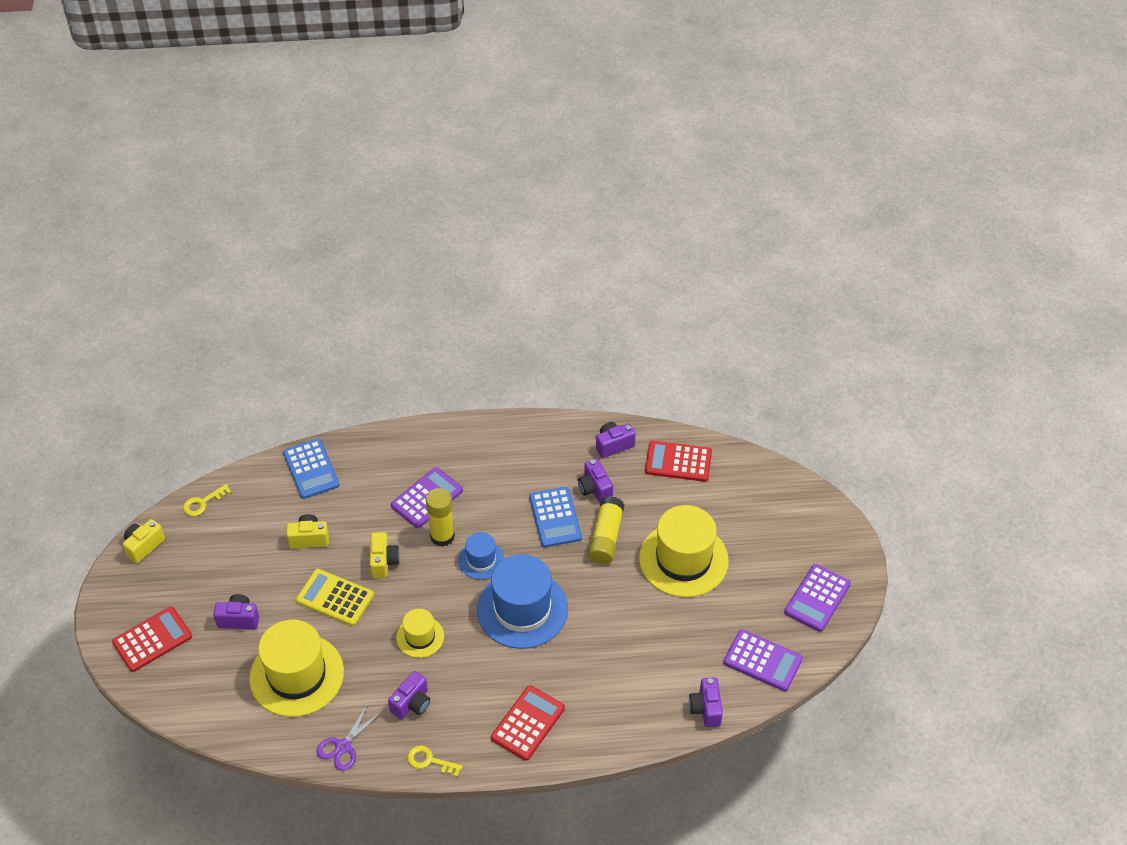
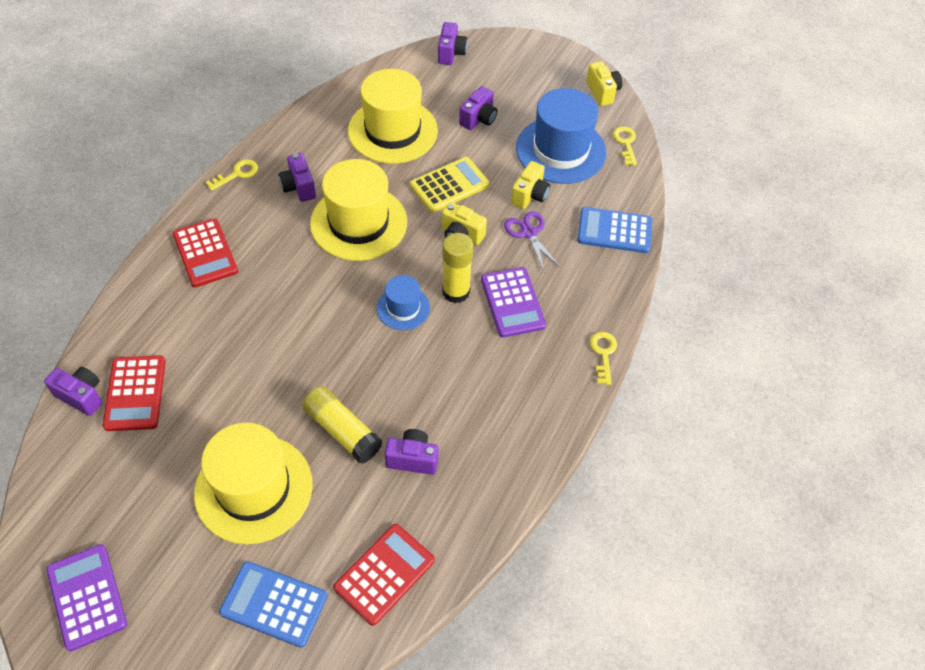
camera: 120 degrees right, 5 degrees up
red calculator [112,607,192,672] -> red calculator moved to [102,355,166,431]
purple scissors [316,704,382,771] -> purple scissors moved to [504,211,561,271]
yellow hat [396,609,444,658] -> yellow hat [310,159,407,261], size x1.93
blue hat [477,554,568,649] -> blue hat moved to [516,88,606,184]
blue calculator [529,487,582,547] -> blue calculator moved to [219,561,327,648]
purple camera [596,422,636,458] -> purple camera moved to [438,22,468,65]
purple calculator [723,629,803,691] -> none
none -> yellow key [590,332,617,385]

